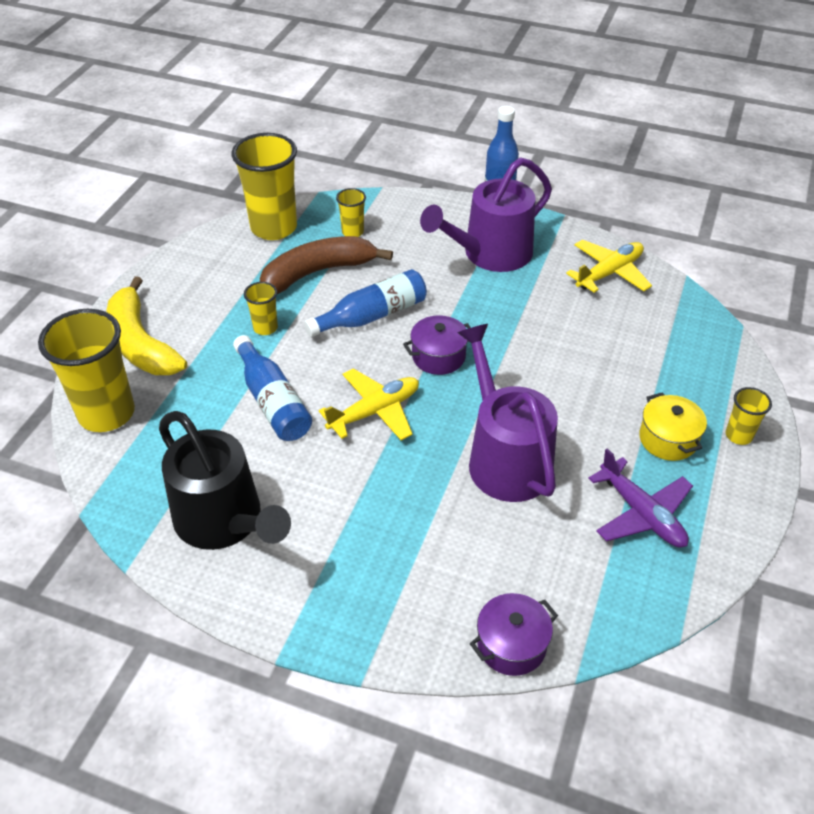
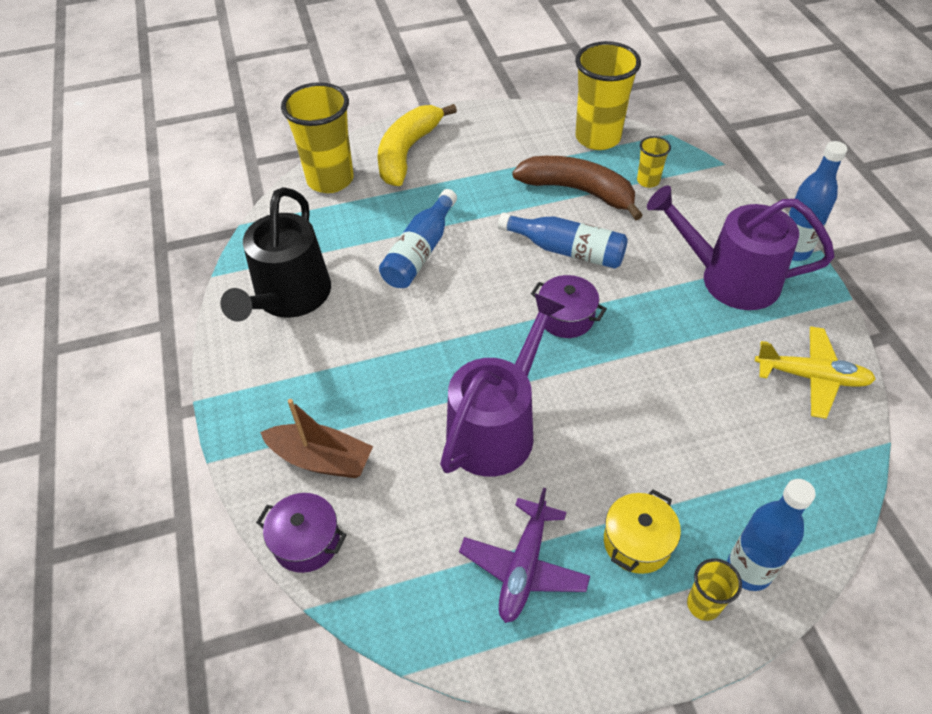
camera: 55 degrees right, 5 degrees up
yellow cup [244,282,278,335] -> none
yellow plane [319,368,419,441] -> none
none -> brown boat [260,399,373,478]
none -> blue bottle [727,479,816,591]

